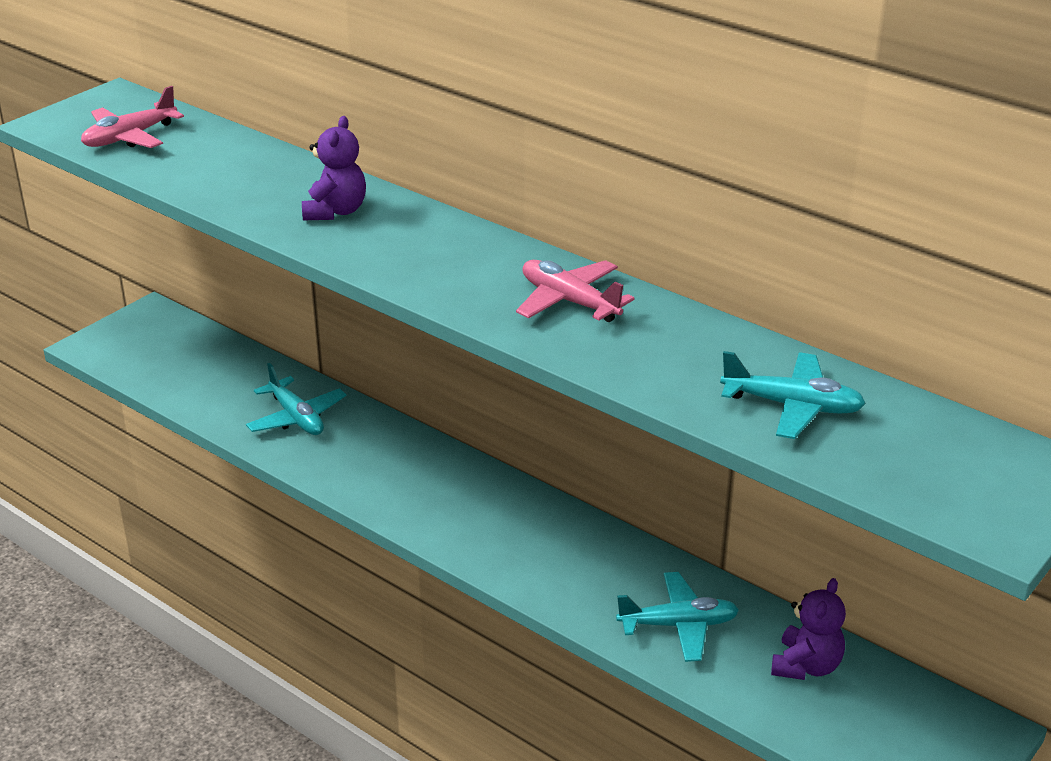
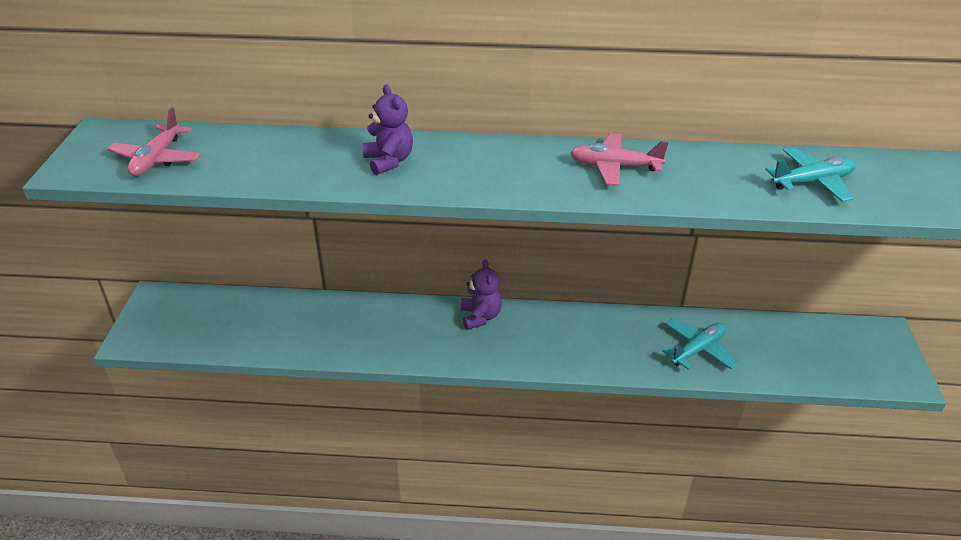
camera: 35 degrees left, 5 degrees up
turquoise plane [246,363,346,435] -> none
purple teddy bear [771,578,846,680] -> purple teddy bear moved to [460,259,502,330]

